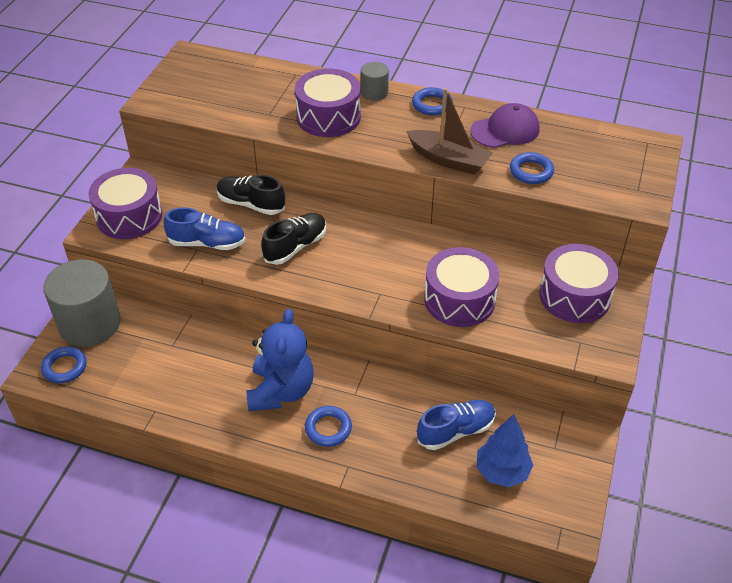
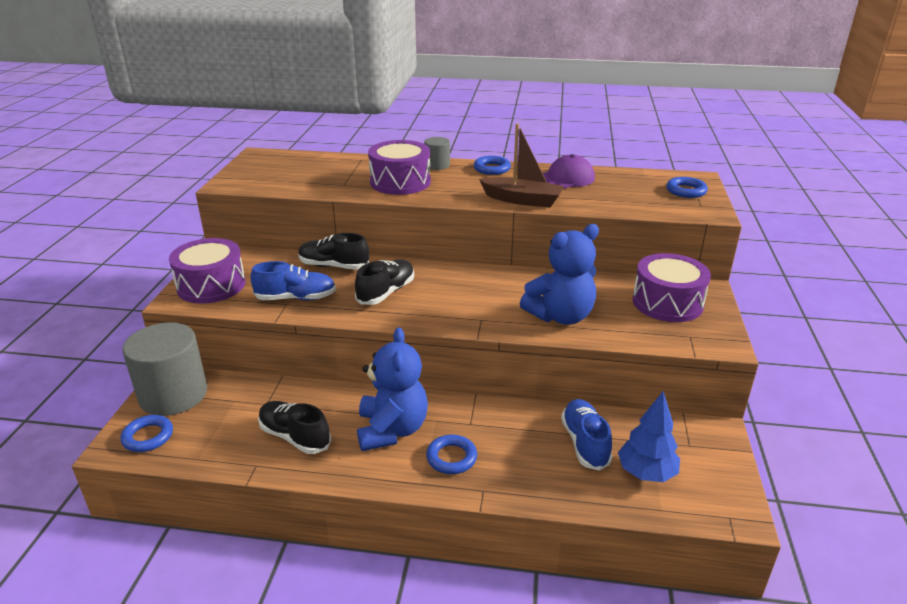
camera: 10 degrees left, 15 degrees down
blue shoe [417,400,496,450] -> blue shoe turned 60 degrees counterclockwise [561,399,613,471]
purple drum [424,247,500,327] -> blue teddy bear [520,224,599,325]
blue ring [510,152,554,184] -> blue ring moved to [666,177,708,198]
none -> black shoe [258,401,331,454]

